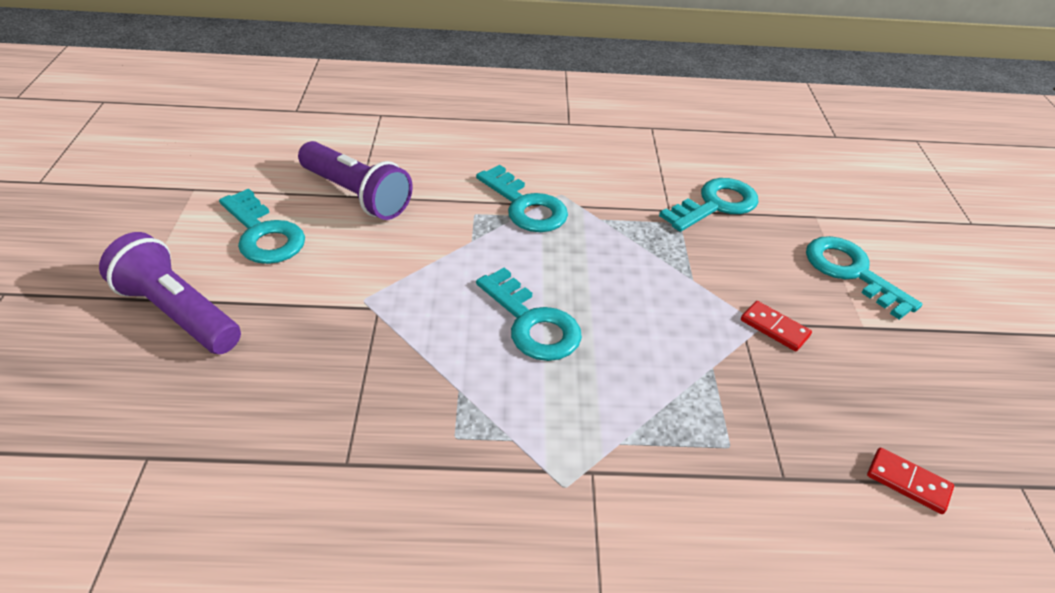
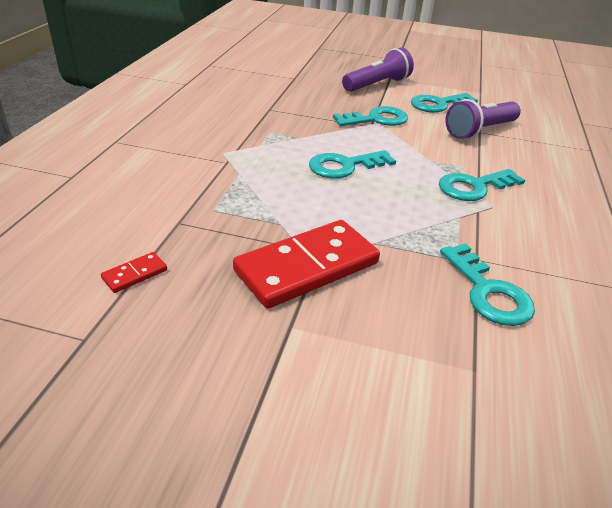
camera: 105 degrees right, 5 degrees down
red domino [741,301,812,351] -> red domino [233,220,380,308], size x2.42
turquoise key [806,236,922,320] -> turquoise key moved to [333,106,408,126]

